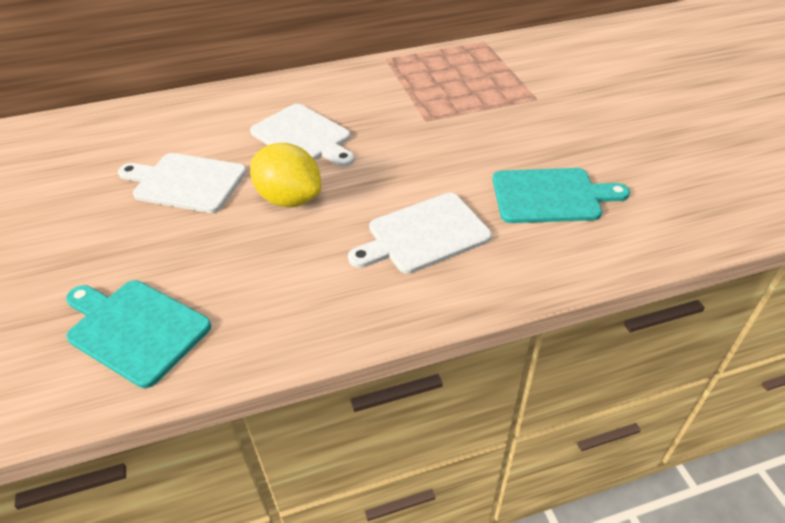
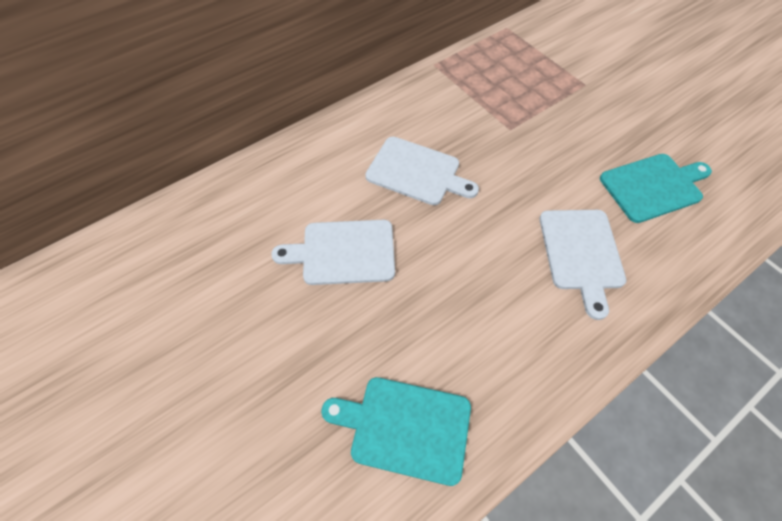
camera: 20 degrees left, 15 degrees up
yellow lemon [250,143,321,207] -> none
white cutting board [348,193,492,274] -> white cutting board turned 45 degrees counterclockwise [539,210,626,320]

